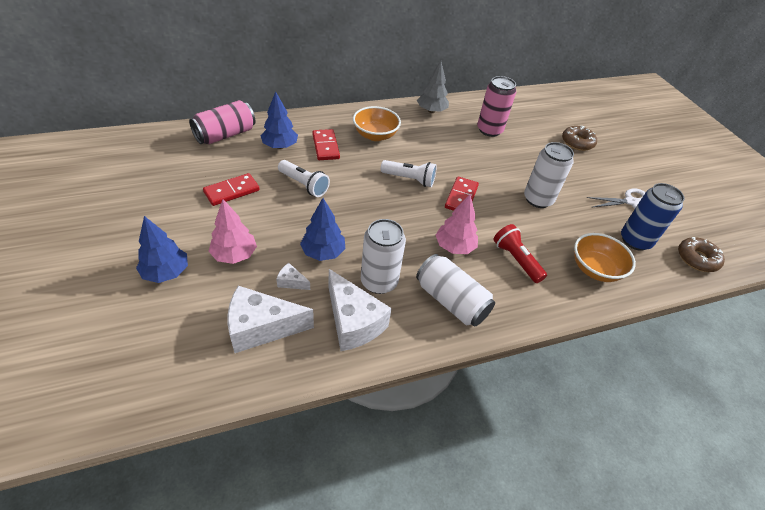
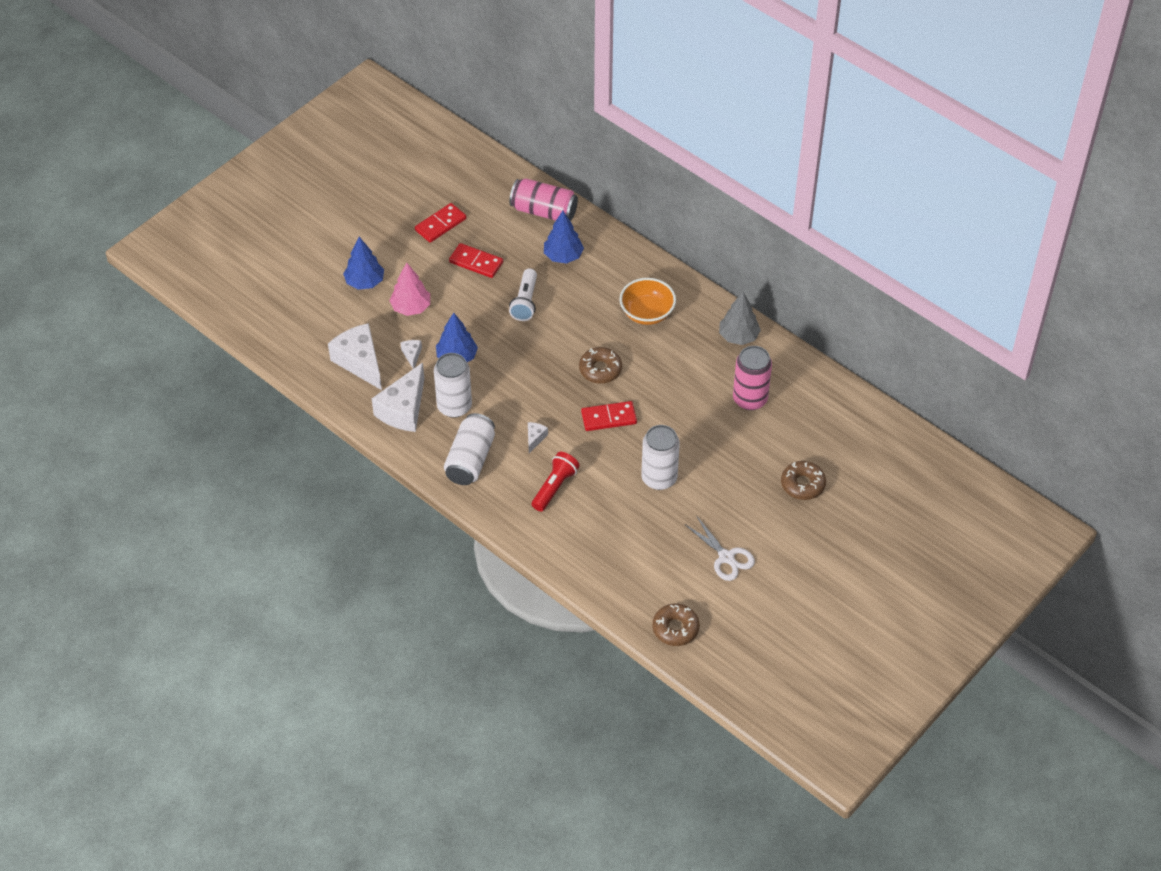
camera: 65 degrees right, 5 degrees up
red domino [312,129,340,160] -> red domino moved to [415,203,466,243]
white flashlight [381,160,437,187] -> brown donut [579,347,622,384]
pink tree [436,194,478,254] -> white cheese [528,422,548,453]
orange bowl [574,233,636,282] -> none
blue can [621,183,685,251] -> none

